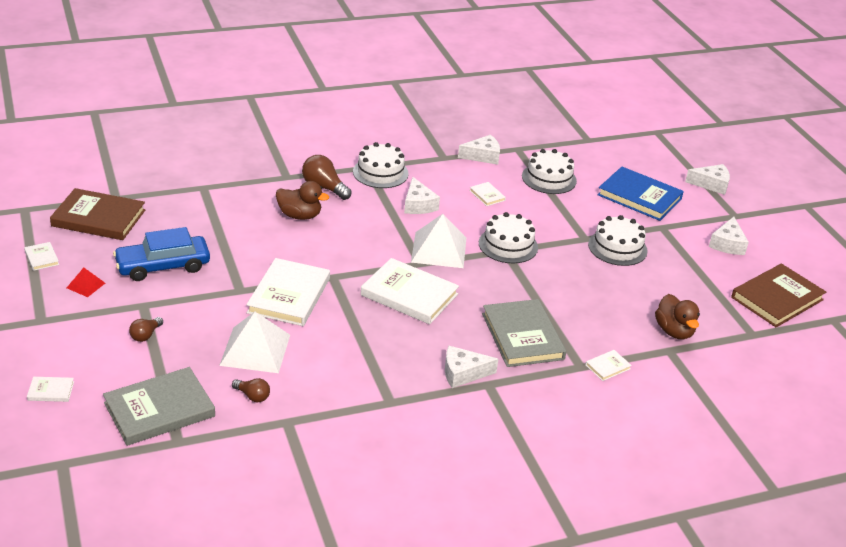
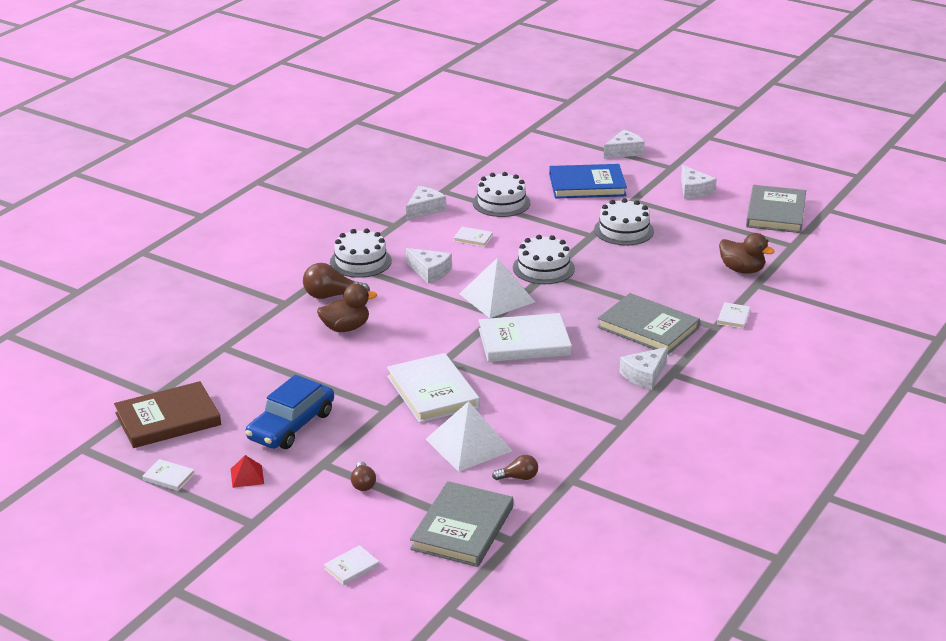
camera: 35 degrees left, 5 degrees down
brown book [731,264,826,327] -> grey book [746,185,806,233]

